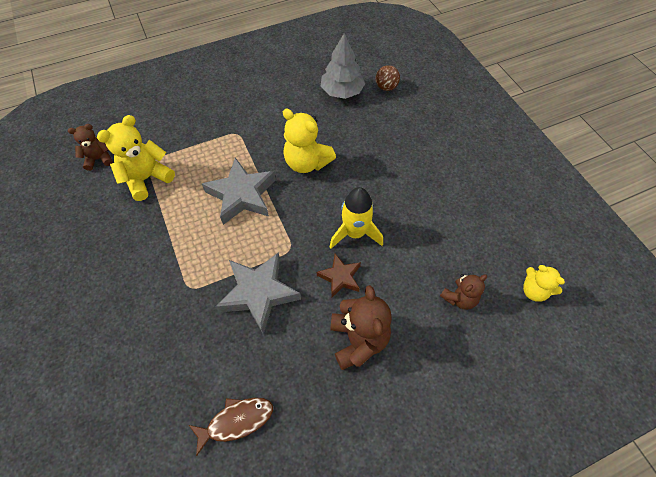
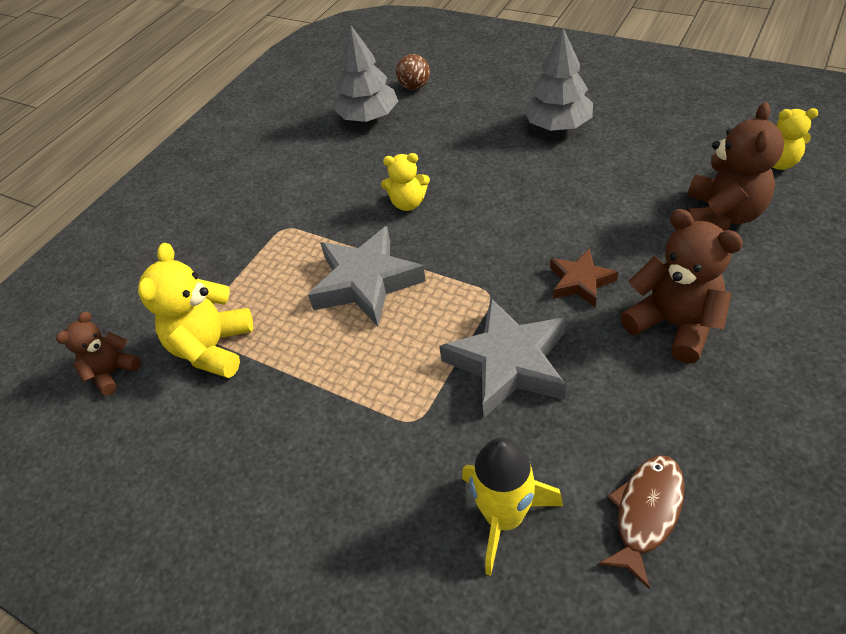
camera: 30 degrees left, 10 degrees down
yellow teddy bear [283,109,336,173] -> yellow teddy bear [381,153,430,211], size x0.61
yellow rocket [330,187,383,249] -> yellow rocket moved to [462,437,563,576]
brown teddy bear [440,274,487,310] -> brown teddy bear [686,102,784,231], size x1.65
none -> grey tree [523,28,593,131]

